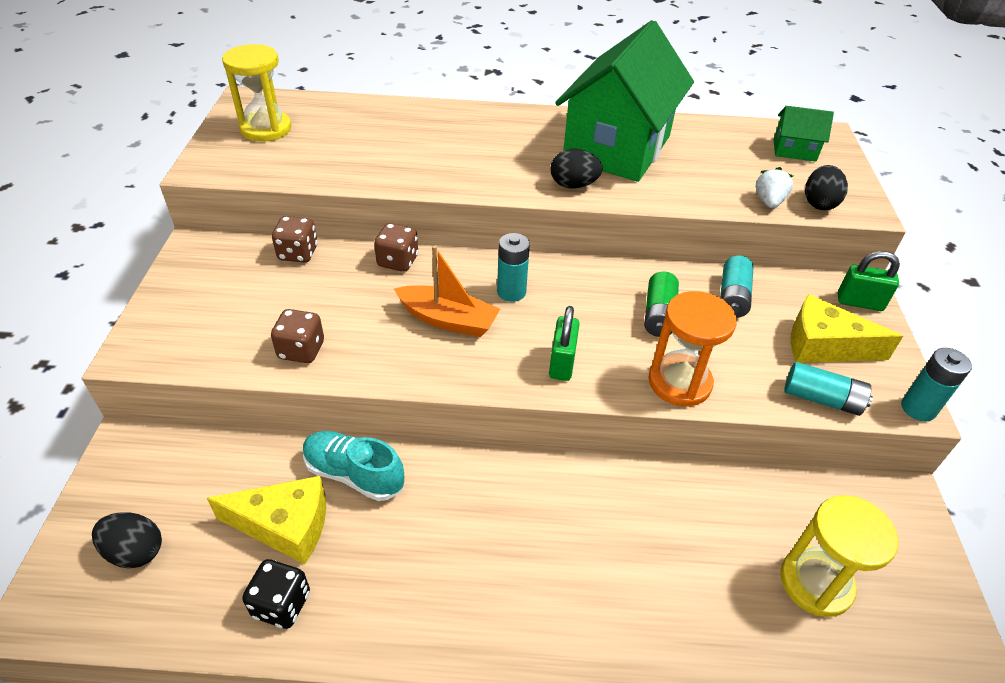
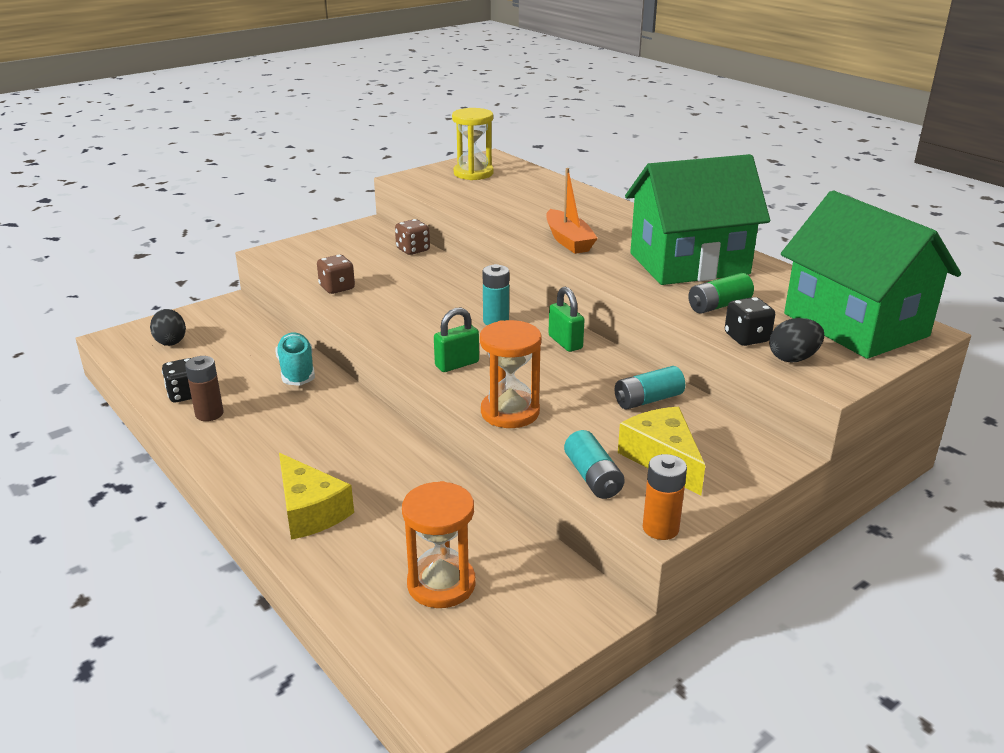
camera: 50 degrees right, 15 degrees down
yellow cheese [207,476,326,564] -> yellow cheese moved to [279,453,354,540]
brown dice [374,223,418,272] -> none
orange boat [394,245,500,337] -> orange boat moved to [546,168,598,254]
black egg [551,149,603,188] -> none
green battery [644,271,679,337] -> green battery moved to [688,273,754,314]
white strawberry [756,167,793,208] -> black dice [725,297,775,346]
green house [773,106,834,162] -> green house [781,191,961,359], size x2.37
yellow hourglass [780,495,898,617] -> orange hourglass [402,481,476,608]
green padlock [838,251,900,311] -> green padlock moved to [548,287,584,352]
turquoise battery [901,348,972,421] -> orange battery [643,454,687,540]
none -> brown battery [185,356,224,421]

